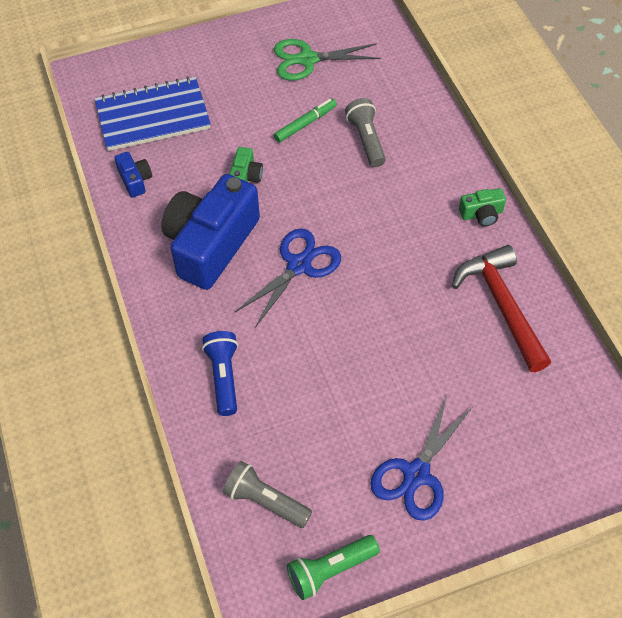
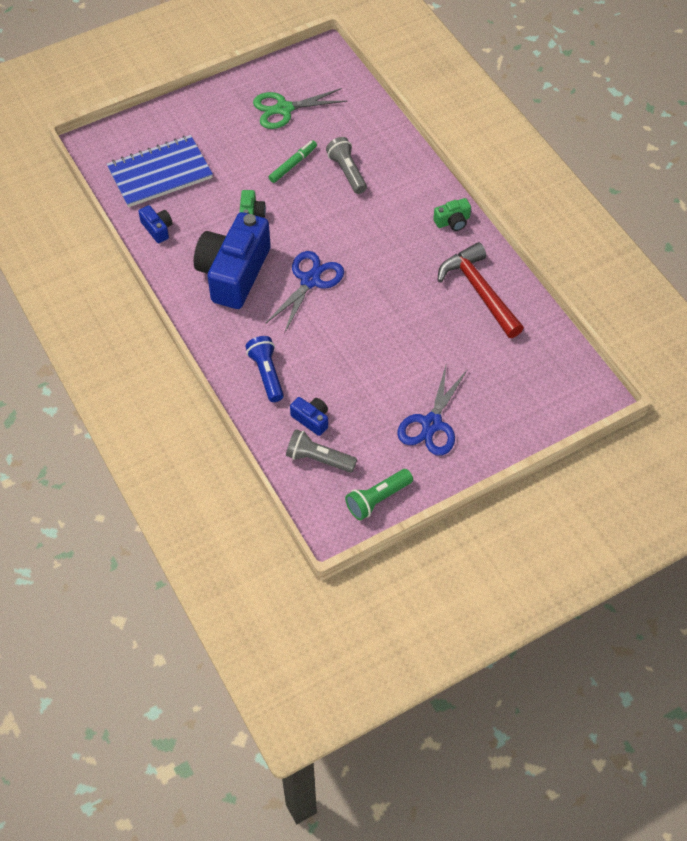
camera: 10 degrees left, 0 degrees up
none -> blue camera [290,397,328,436]

